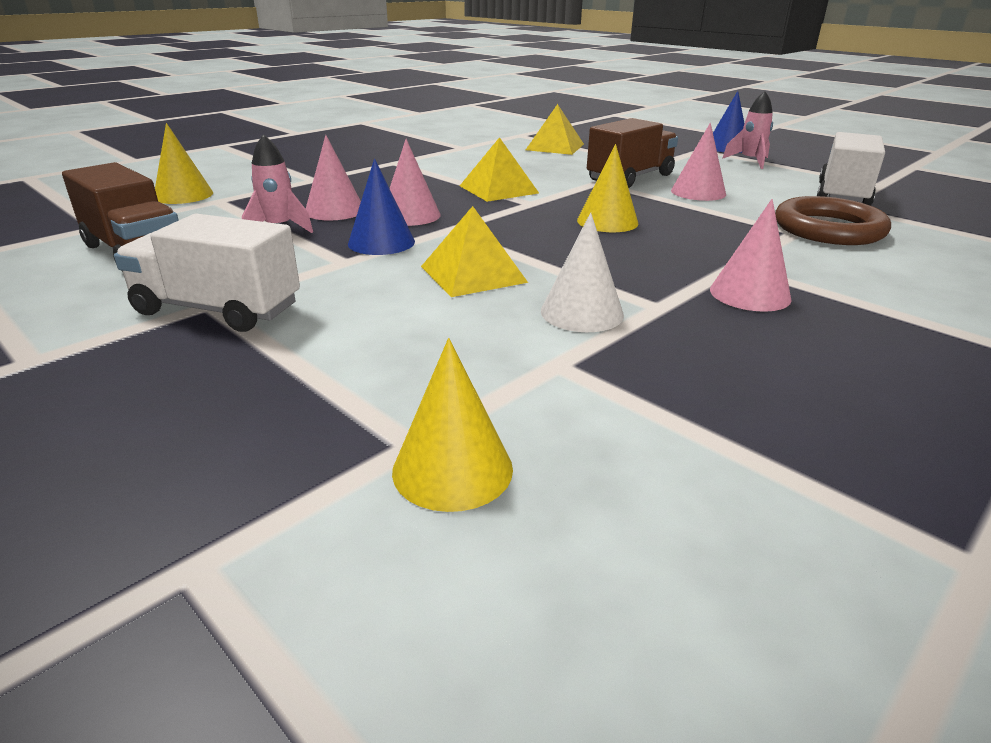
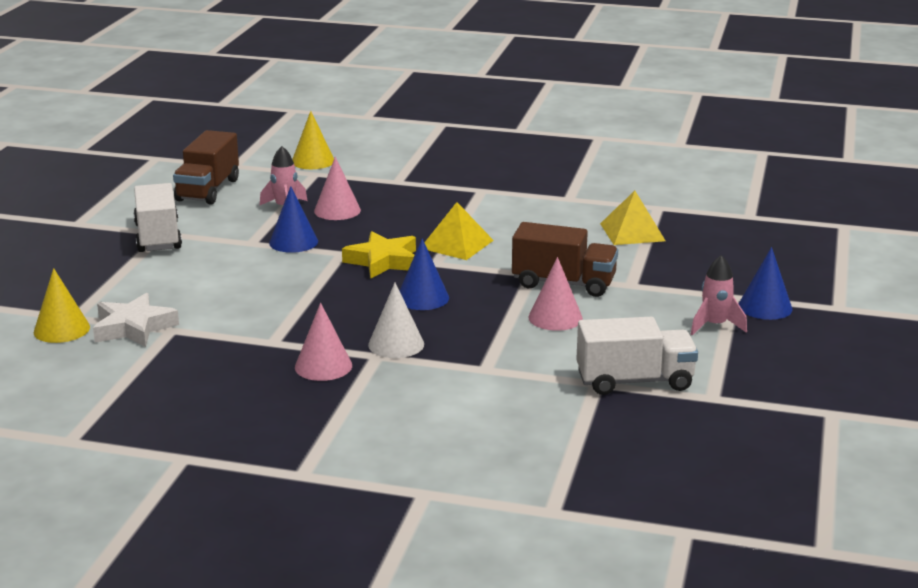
camera: 60 degrees right, 5 degrees down
pink cone [389,139,440,226] -> none
yellow pyramid [421,206,528,297] -> none
white cone [541,212,624,332] -> white cone moved to [368,283,424,358]
yellow cone [577,144,638,232] -> blue cone [400,239,449,310]
brown ring [775,196,891,245] -> none
none -> white star [93,293,179,347]
none -> yellow star [342,231,416,278]

